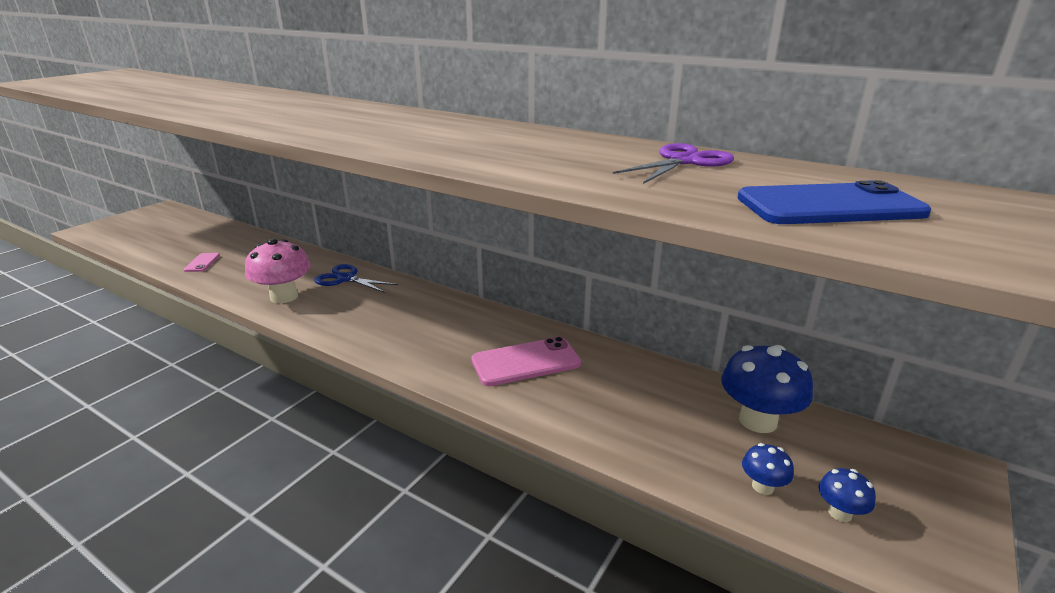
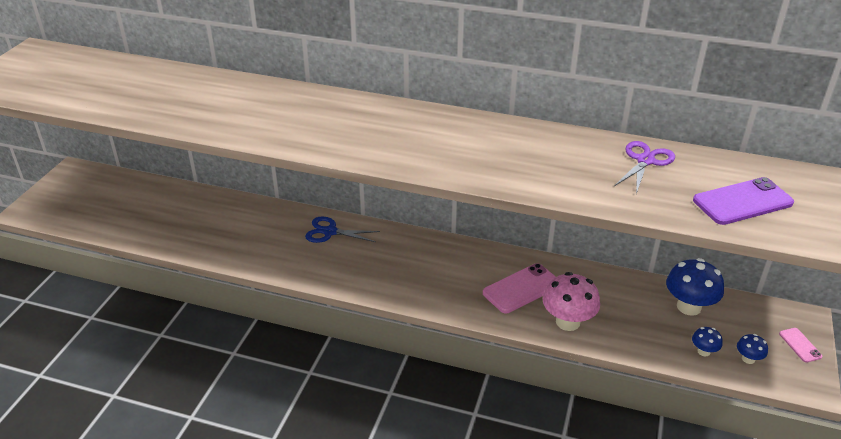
camera: 15 degrees left, 10 degrees up
pink phone [184,253,220,272] -> pink phone moved to [779,328,823,363]
pink mushroom [245,238,311,304] -> pink mushroom moved to [543,272,600,331]
blue phone [737,180,931,224] -> purple phone [693,177,794,225]

